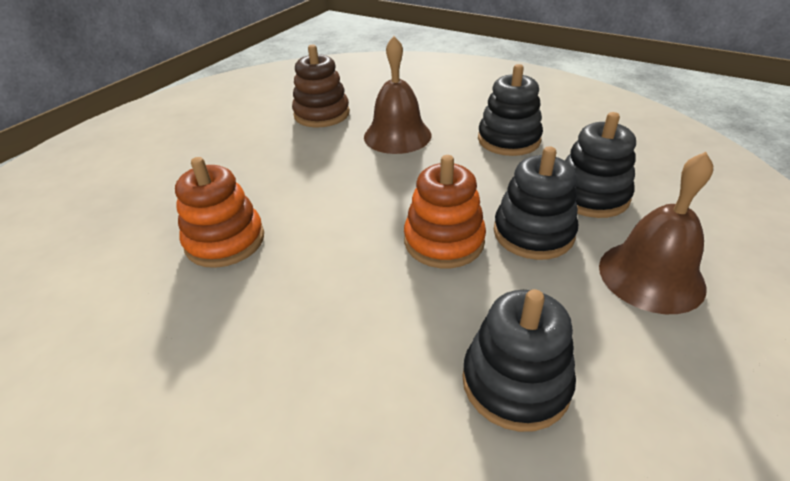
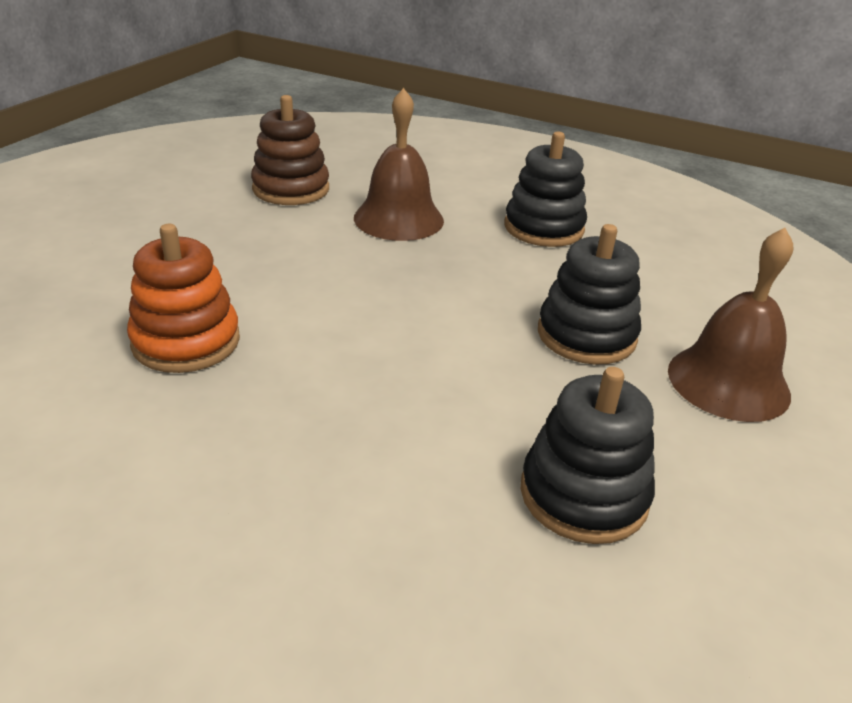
camera: 10 degrees left, 5 degrees down
orange stacking toy [404,155,486,268] -> none
black stacking toy [565,112,636,218] -> none

